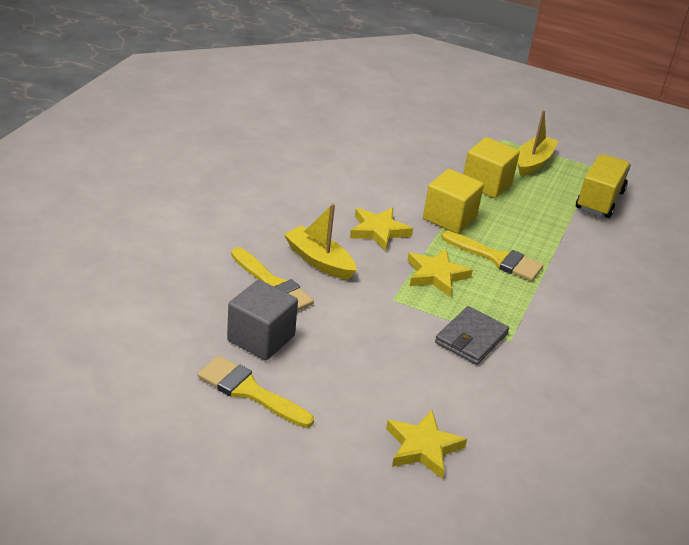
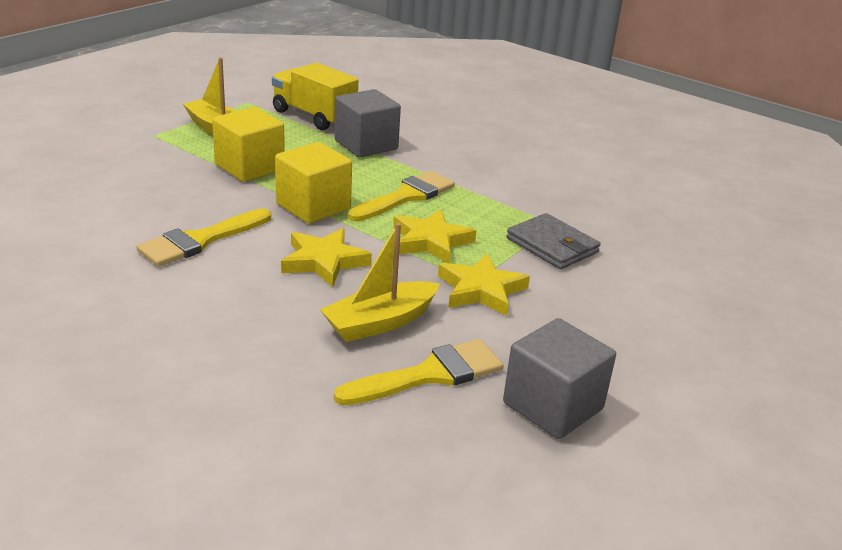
camera: 75 degrees left, 5 degrees down
yellow brush [197,356,314,428] -> yellow brush moved to [137,208,271,267]
yellow star [386,410,467,479] -> yellow star moved to [438,254,530,316]
none -> grey cube [335,89,401,157]

